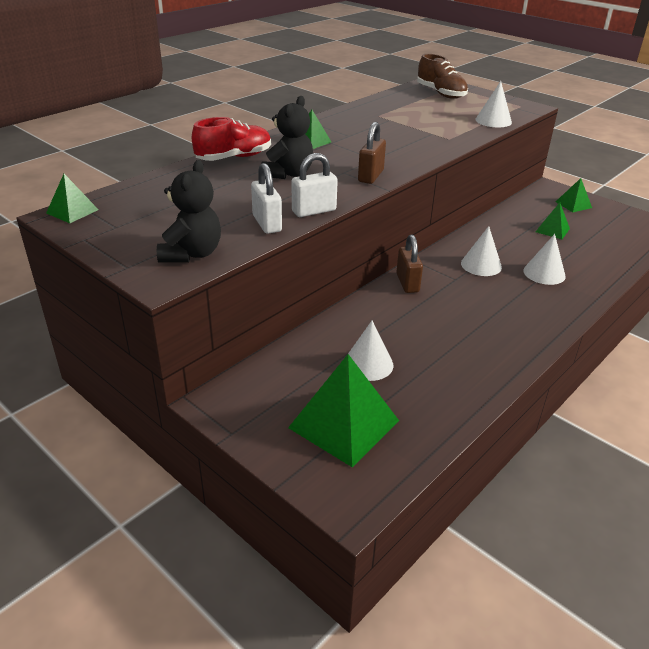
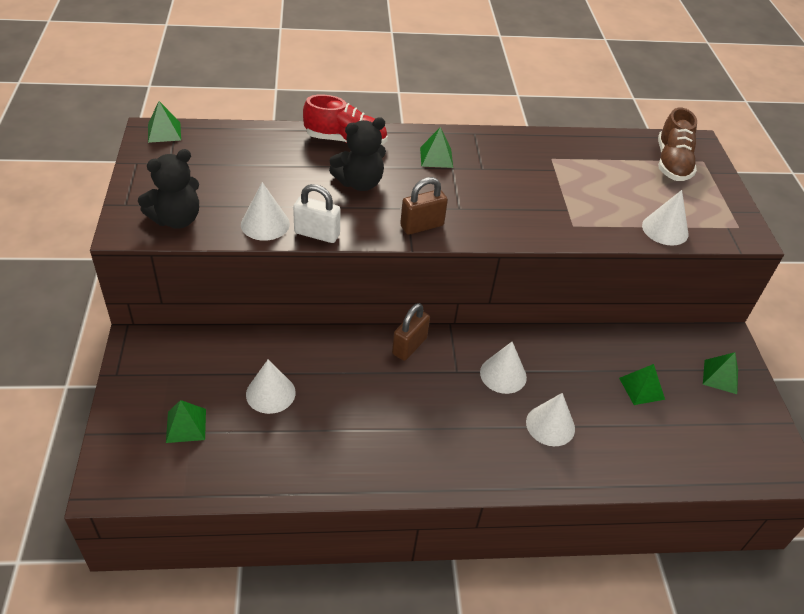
camera: 40 degrees right, 10 degrees up
white padlock [251,163,282,234] -> white cone [241,182,290,241]
green pyramid [288,354,399,467] -> green pyramid [166,400,206,443], size x0.51

